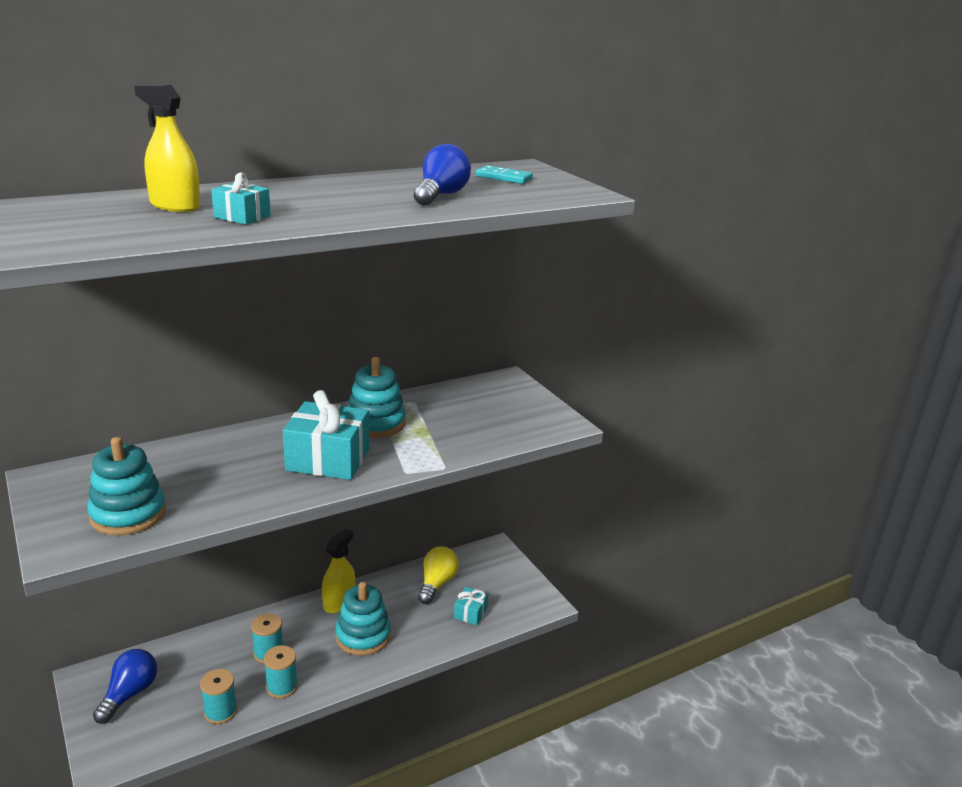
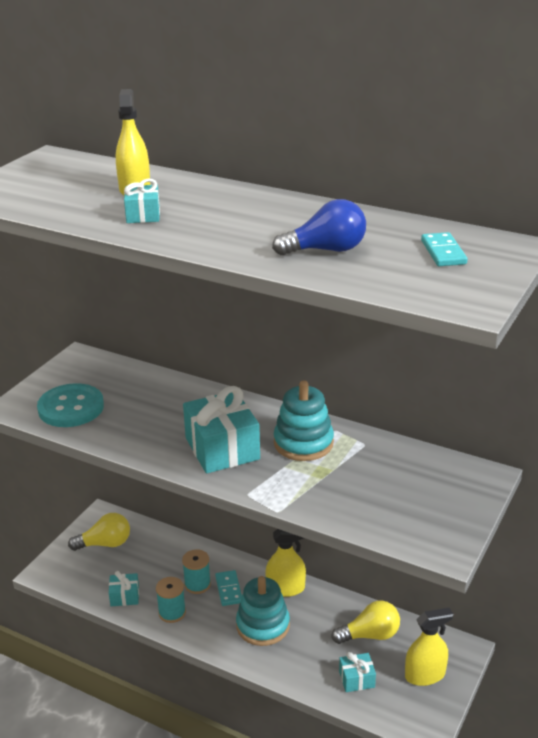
camera: 60 degrees right, 5 degrees up
turquoise stacking toy [87,437,166,536] -> turquoise button [37,383,104,427]
blue light bulb [93,649,157,724] -> yellow light bulb [68,513,130,551]
turquoise spool [200,669,237,724] -> turquoise gift [109,571,139,606]
none -> turquoise domino [215,570,242,606]
none -> yellow spray bottle [405,608,453,686]

